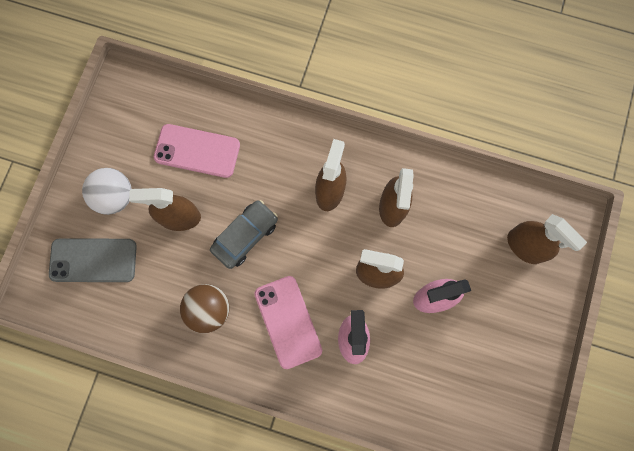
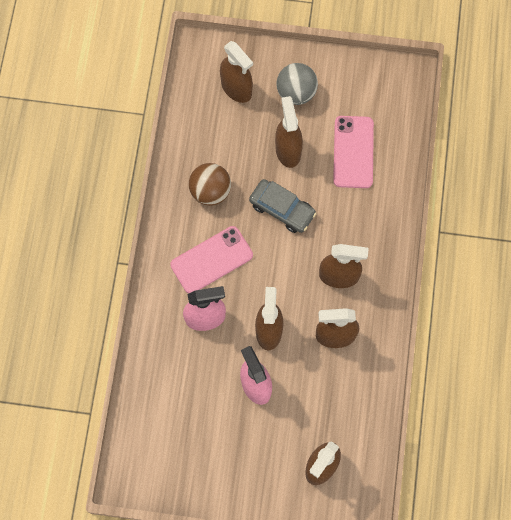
camera: 80 degrees right, 5 degrees down
grey phone [49,238,137,282] -> brown spray bottle [220,41,253,103]
white ball [82,168,132,215] -> grey ball [276,63,318,105]

